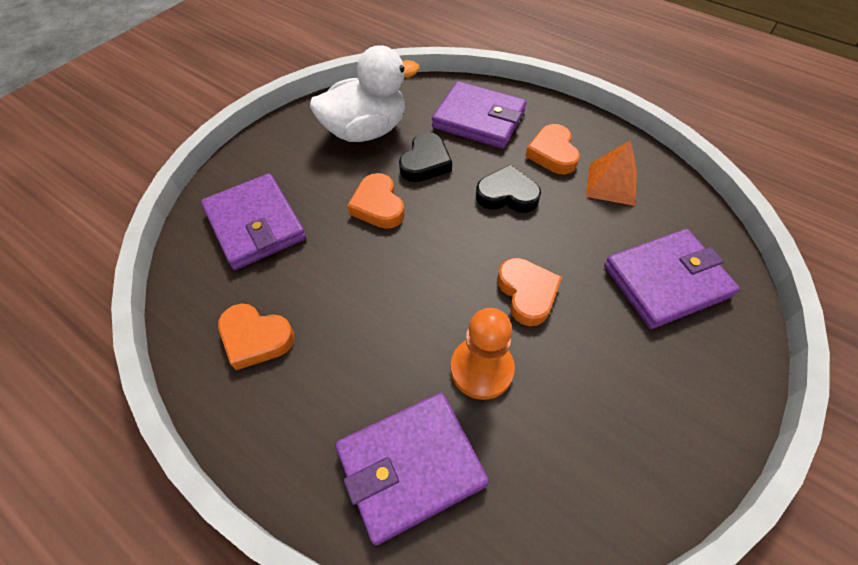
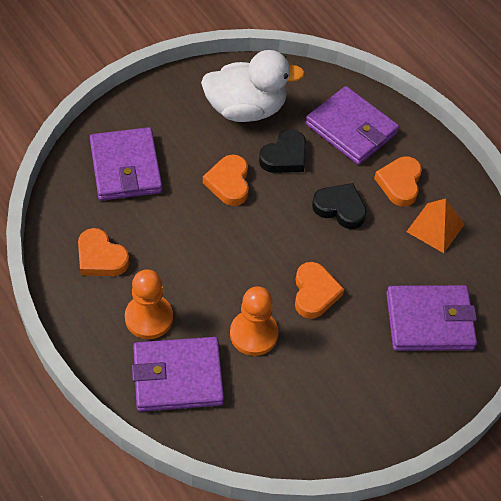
camera: 15 degrees right, 0 degrees up
none -> orange pawn [125,270,173,339]

